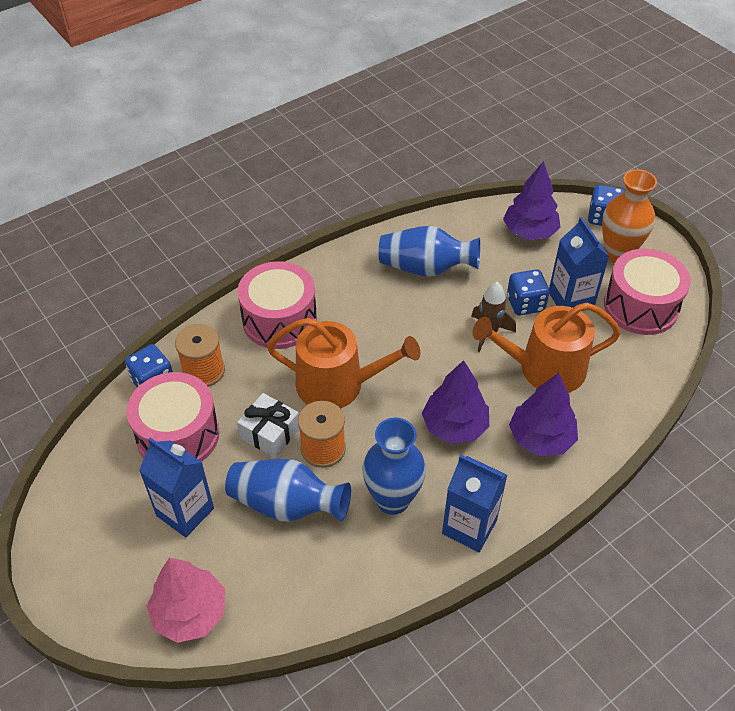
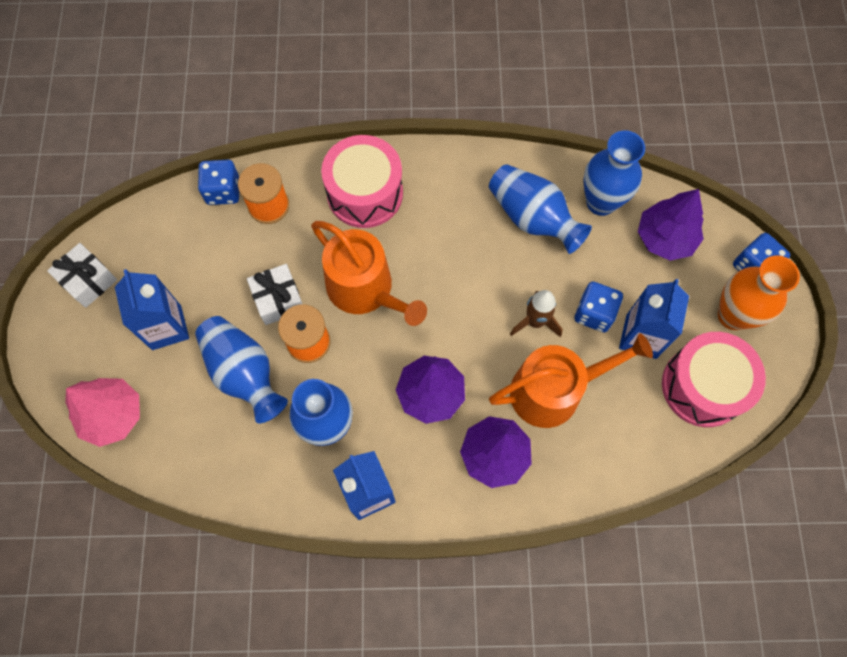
camera: 35 degrees right, 20 degrees up
pink drum [127,372,220,462] -> none
orange watering can [473,303,621,393] -> orange watering can turned 135 degrees clockwise [489,333,653,428]
none -> white gift [47,243,117,308]
none -> blue vase [583,131,645,216]

